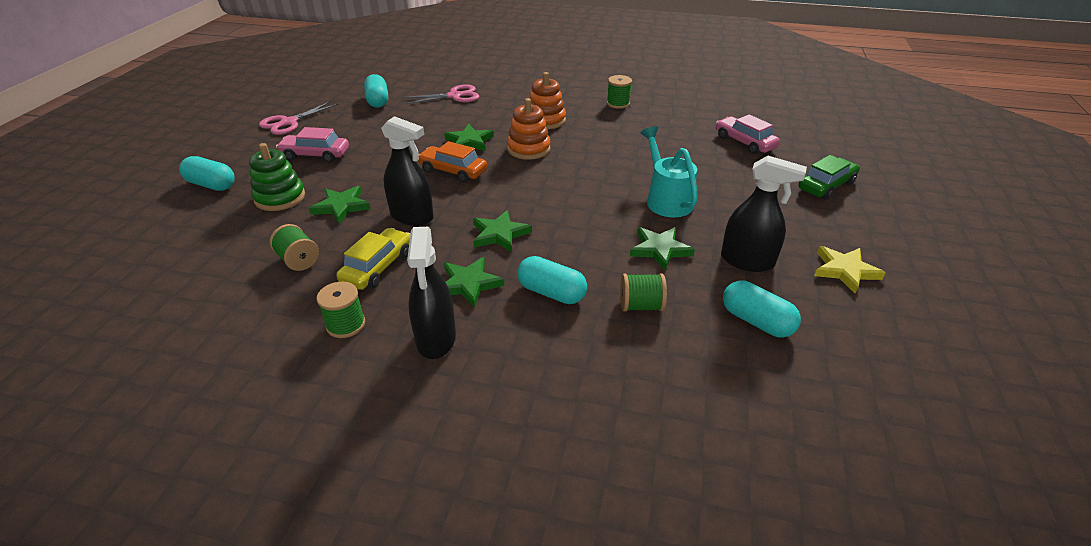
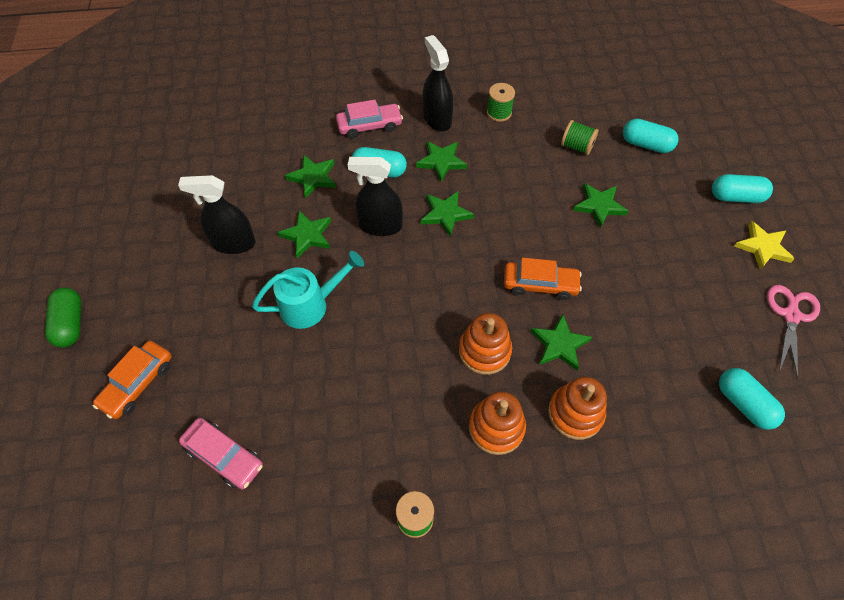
camera: 160 degrees right, 20 degrees up
green stacking toy [249,143,305,211] -> none
pink car [276,127,349,163] -> pink car moved to [336,100,403,139]
yellow car [336,228,410,290] -> none
black spray bottle [381,116,434,226] -> black spray bottle moved to [348,157,403,236]
pink scissors [402,84,479,104] -> none
green spool [620,273,667,311] -> green star [285,155,336,198]
turquoise watering can [641,126,698,217] -> turquoise watering can turned 75 degrees counterclockwise [252,251,364,329]
turquoise capsule [723,281,801,338] -> turquoise capsule moved to [623,119,679,153]
green car [798,155,860,200] -> orange car [93,341,172,419]
yellow star [814,246,886,294] -> yellow star moved to [734,221,795,270]
none -> green capsule [45,287,81,348]
none -> orange stacking toy [548,377,607,440]

